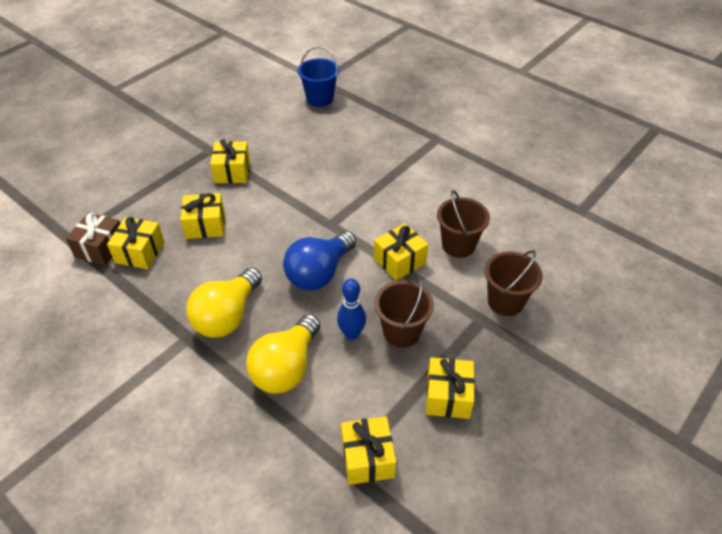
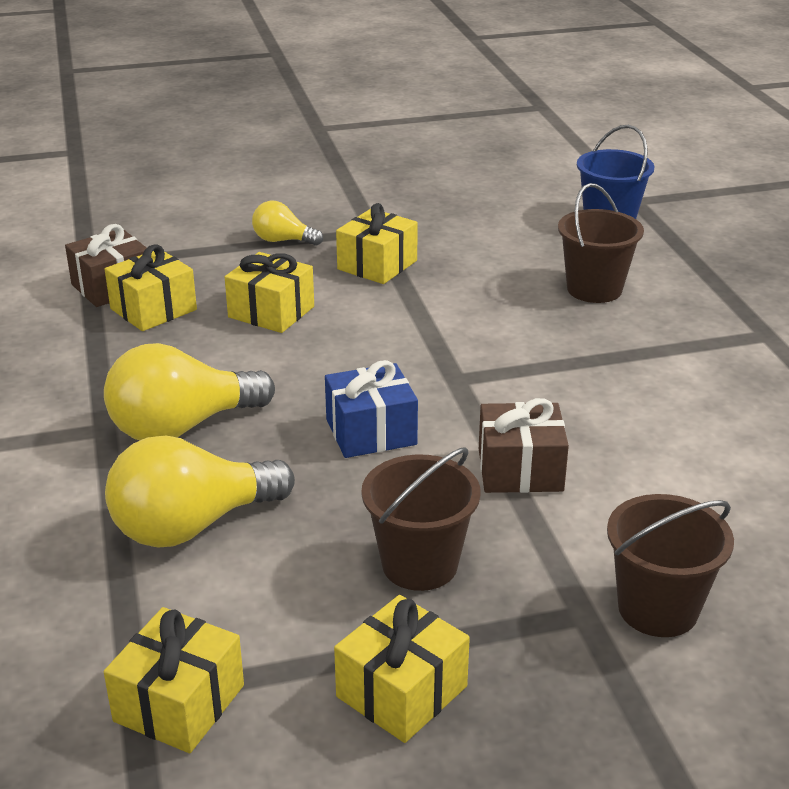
camera: 35 degrees right, 15 degrees down
blue light bulb [283,231,356,291] -> blue gift [325,360,418,458]
blue bowling pin [337,279,366,340] -> none
yellow gift [374,223,428,281] -> brown gift [479,398,569,493]
brown bucket [437,190,490,258] -> brown bucket moved to [558,183,644,303]
none -> yellow light bulb [252,201,323,246]

